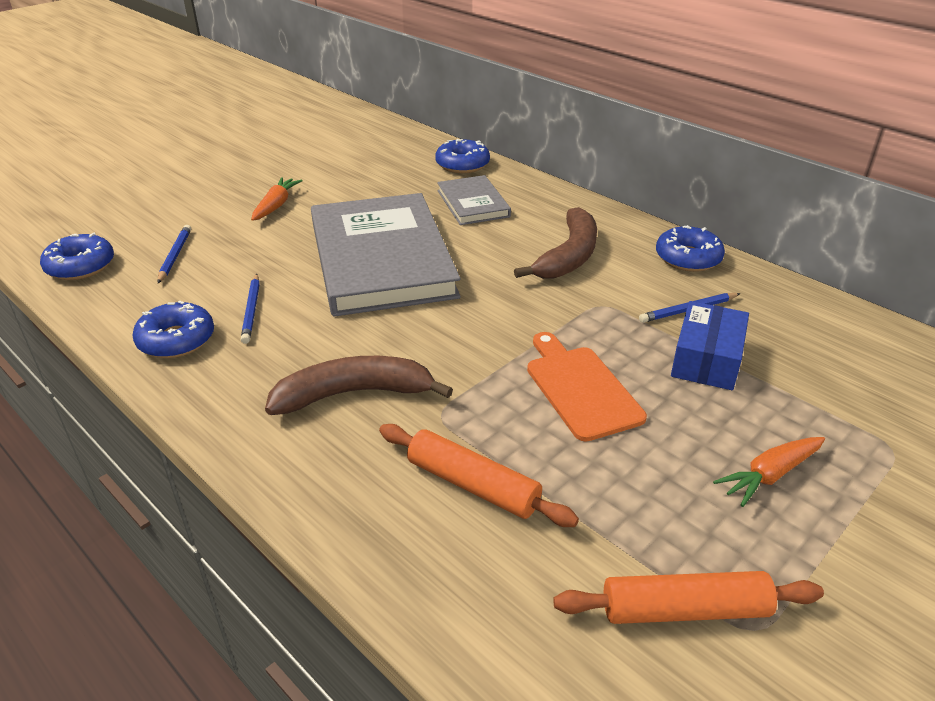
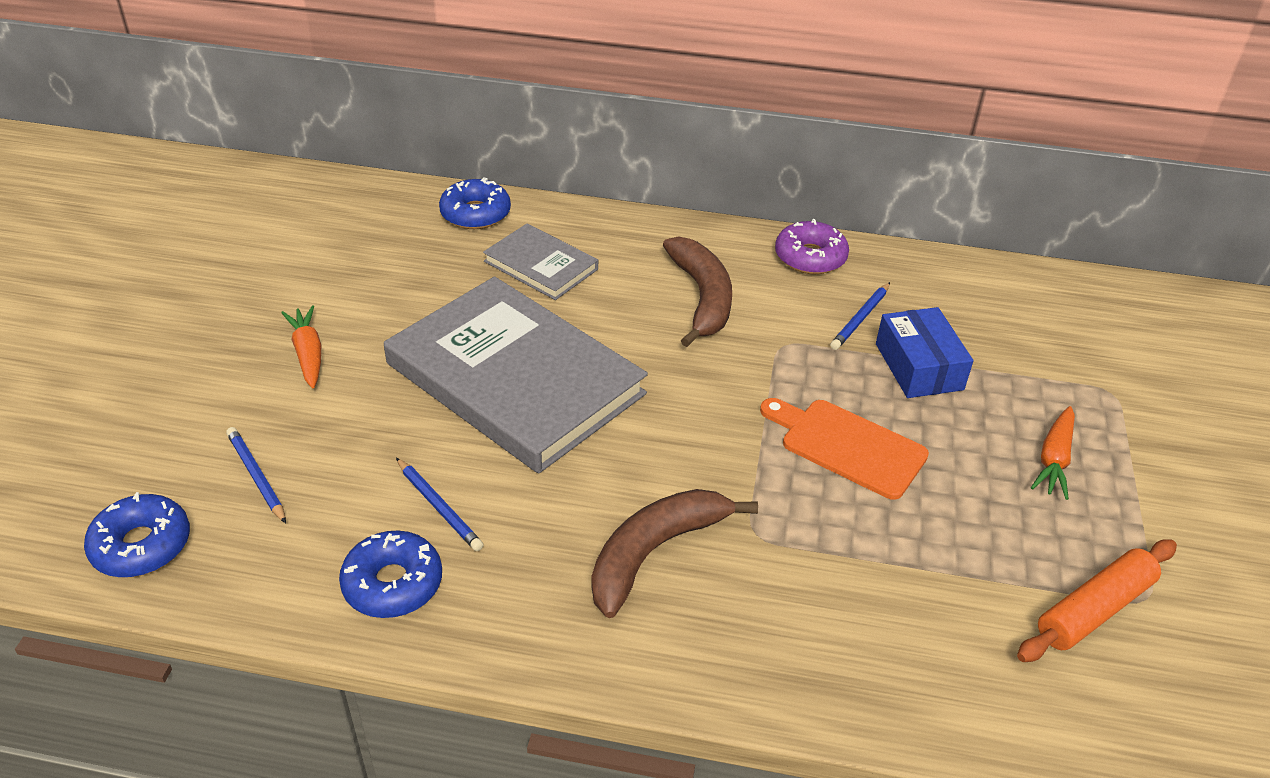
camera: 35 degrees left, 5 degrees up
orange rolling pin [379,424,579,527] -> none
blue donut [656,225,725,272] -> purple donut [775,219,849,274]

